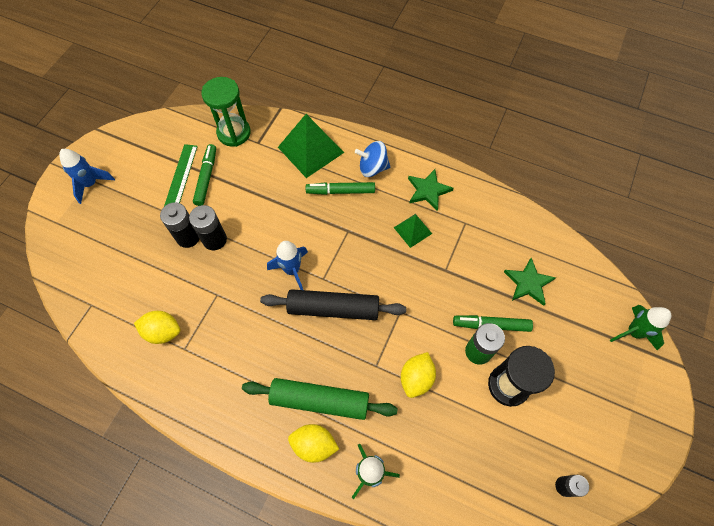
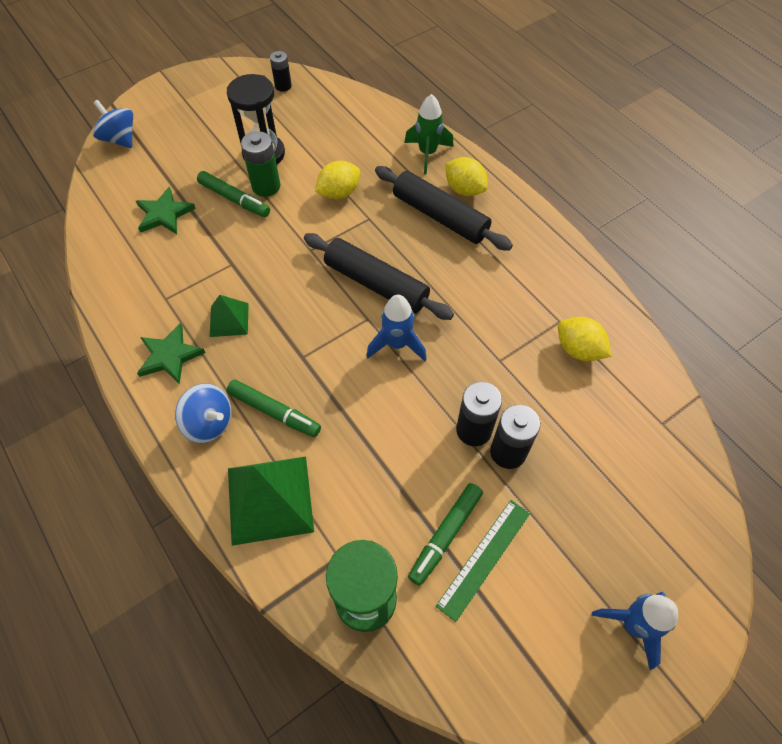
camera: 150 degrees left, 5 degrees down
green rolling pin [242,378,398,420] -> black rolling pin [375,166,513,251]
green rocket [610,305,671,350] -> blue spinning top [93,100,133,148]

